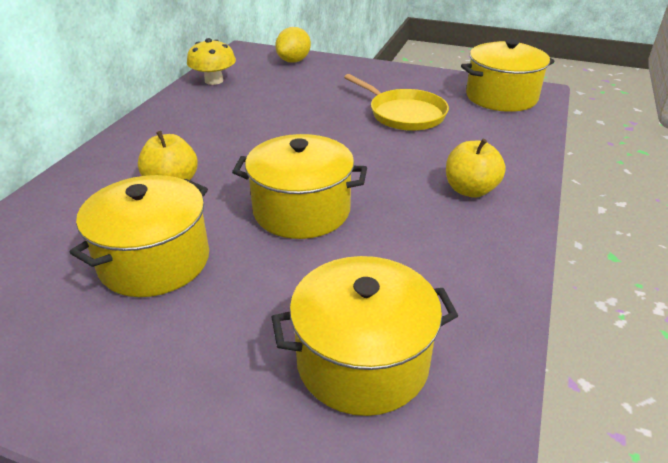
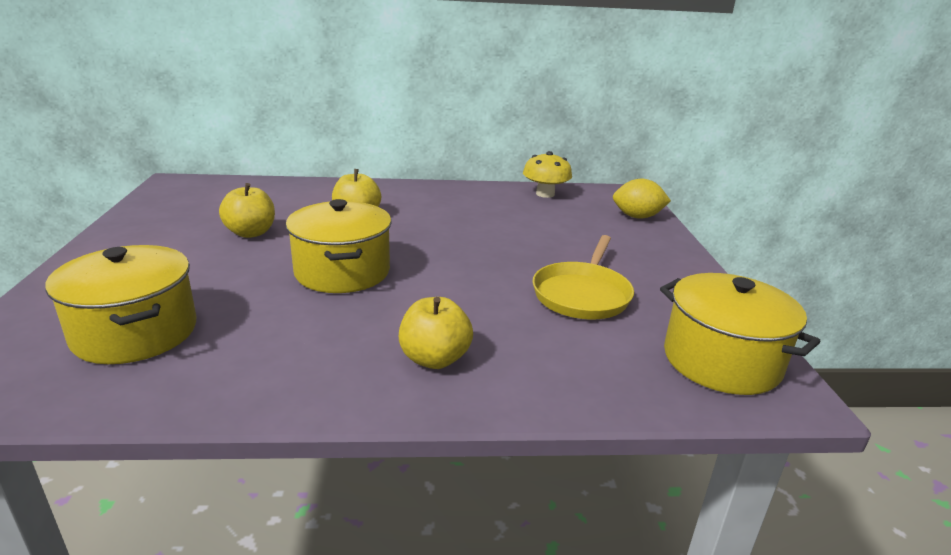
camera: 65 degrees right, 10 degrees down
yellow pot [69,175,209,297] -> yellow apple [219,183,275,238]

